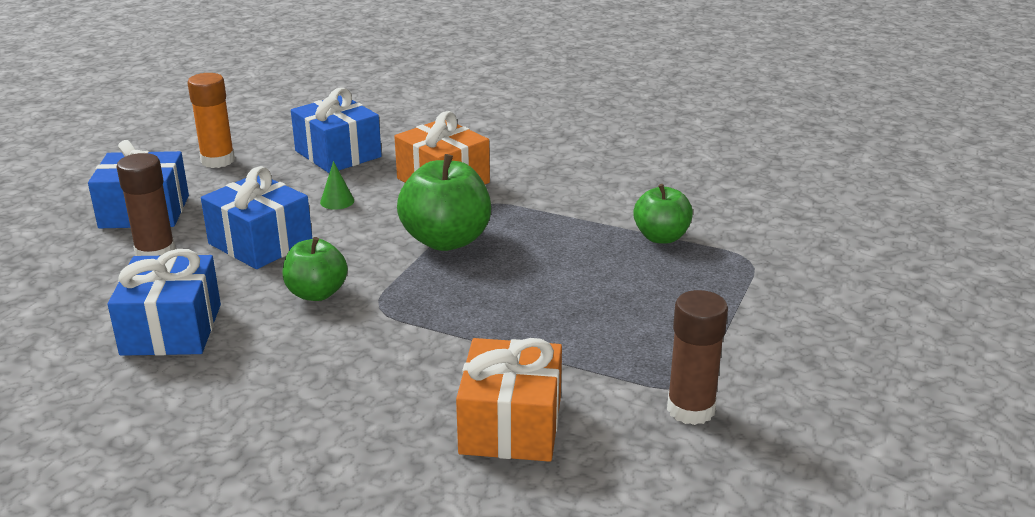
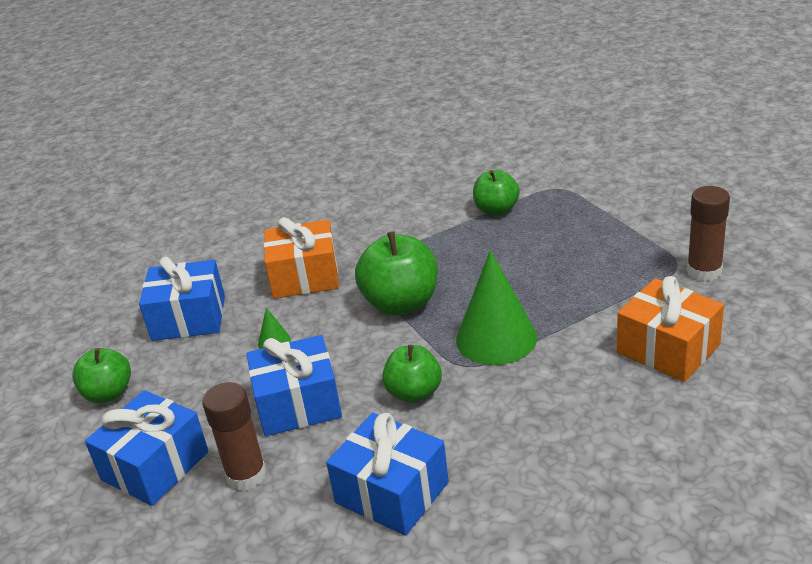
camera: 50 degrees left, 5 degrees up
orange glue stick [188,73,235,168] -> green apple [72,348,131,403]
none -> green cone [456,250,537,365]

